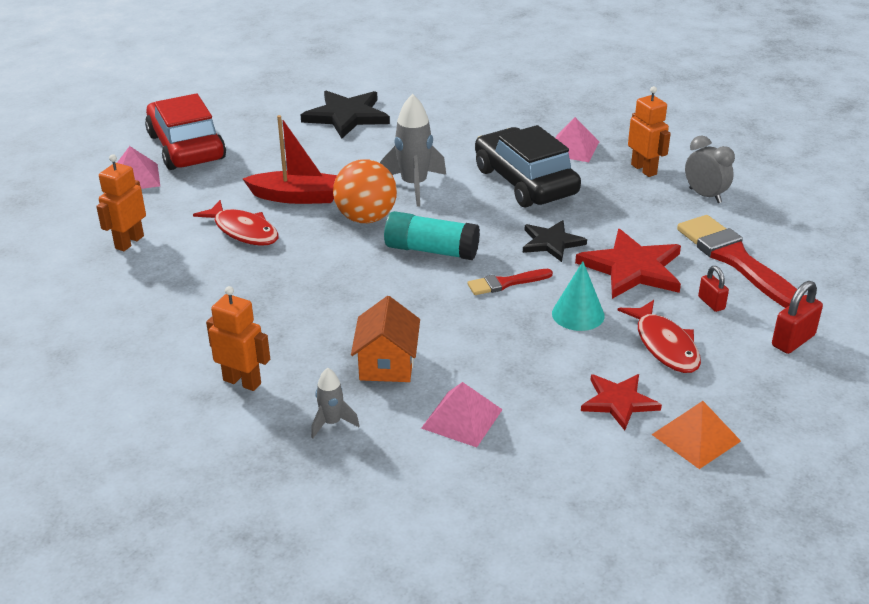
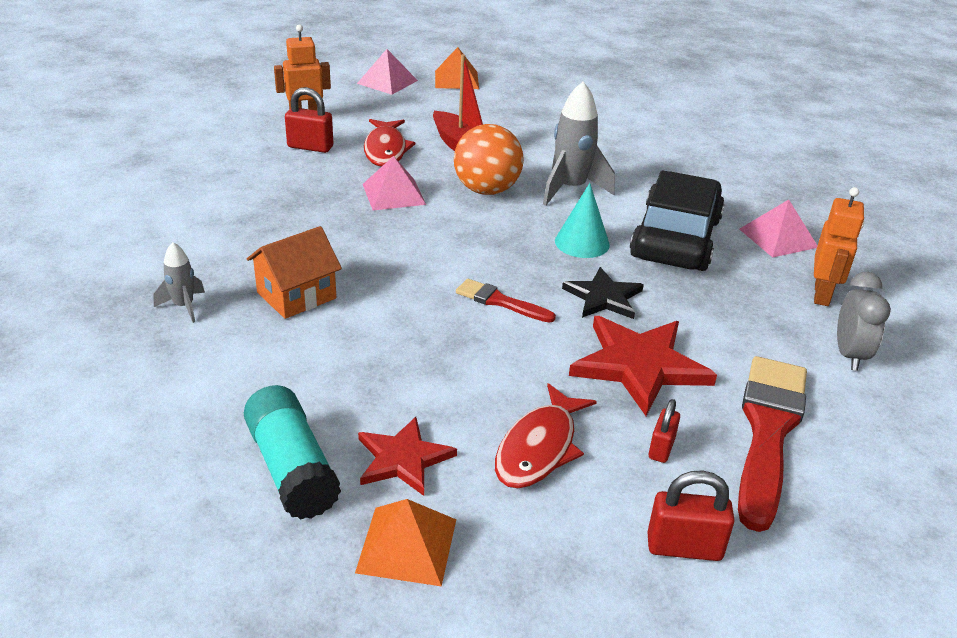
camera: 45 degrees right, 0 degrees up
red car [145,94,226,170] -> orange pyramid [435,47,479,89]
orange robot [206,286,270,391] -> none
black star [301,91,390,139] -> none
turquoise glue stick [384,211,480,260] -> turquoise glue stick moved to [244,385,341,520]
pink pyramid [421,382,503,447] -> pink pyramid moved to [363,156,426,210]
turquoise cone [552,261,605,331] -> turquoise cone moved to [555,183,610,258]
none -> red padlock [285,87,333,153]

